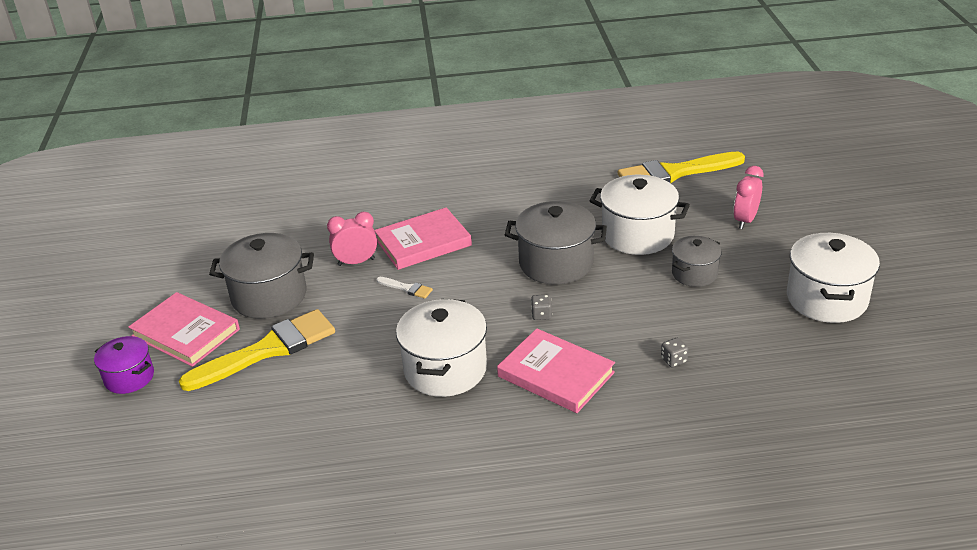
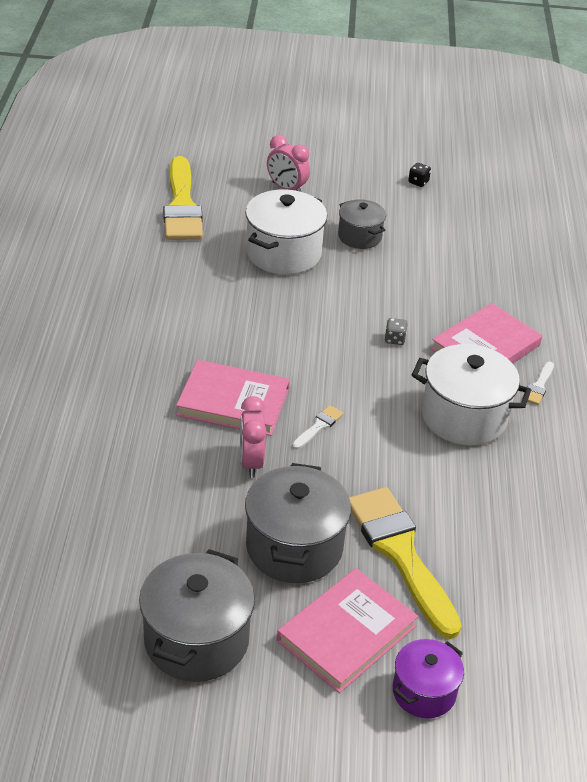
camera: 85 degrees left, 5 degrees up
pink book [374,207,472,270] -> pink book turned 60 degrees counterclockwise [176,360,290,436]
grey pot [505,201,607,285] -> grey pot moved to [139,549,255,682]
grey dice [661,338,688,367] -> none
white pot [787,233,880,323] -> black dice [408,163,431,187]
none -> white brush [522,362,554,405]

